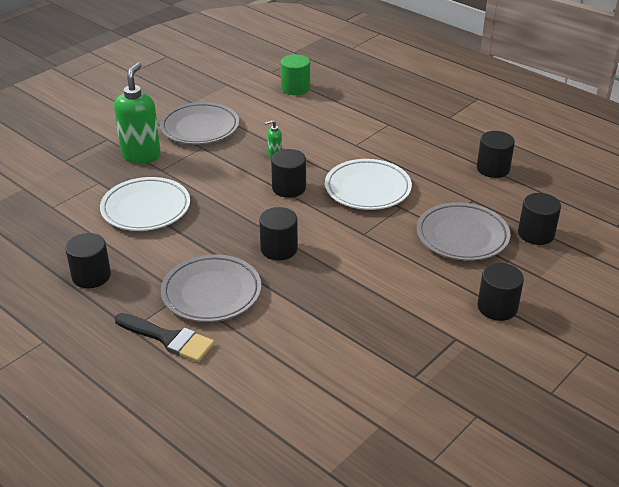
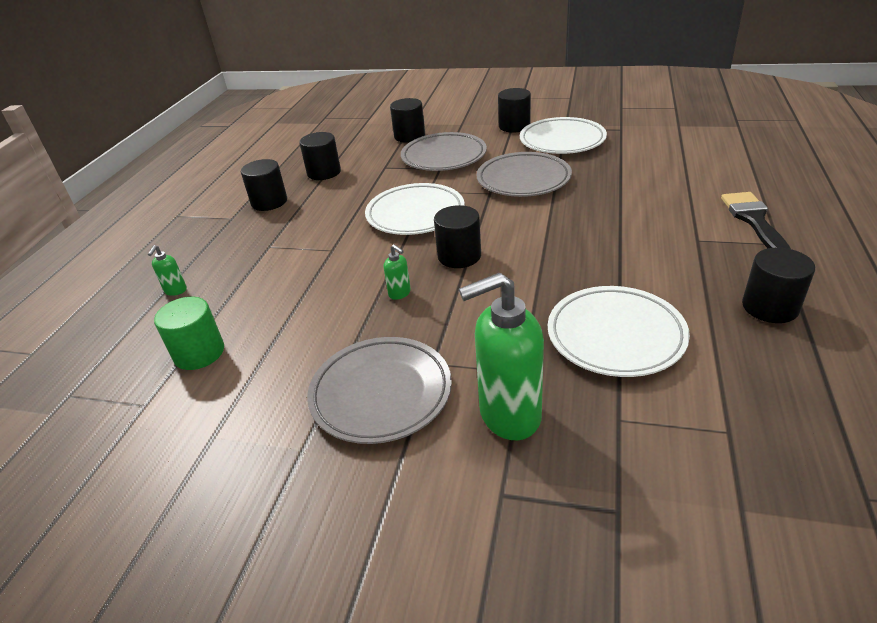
camera: 115 degrees left, 0 degrees up
grey plate [161,254,261,322] -> grey plate moved to [477,152,572,197]
black cylinder [259,207,298,260] -> black cylinder moved to [241,159,287,211]
none -> green soap dispenser [148,245,187,296]
none -> white plate [520,117,607,154]

